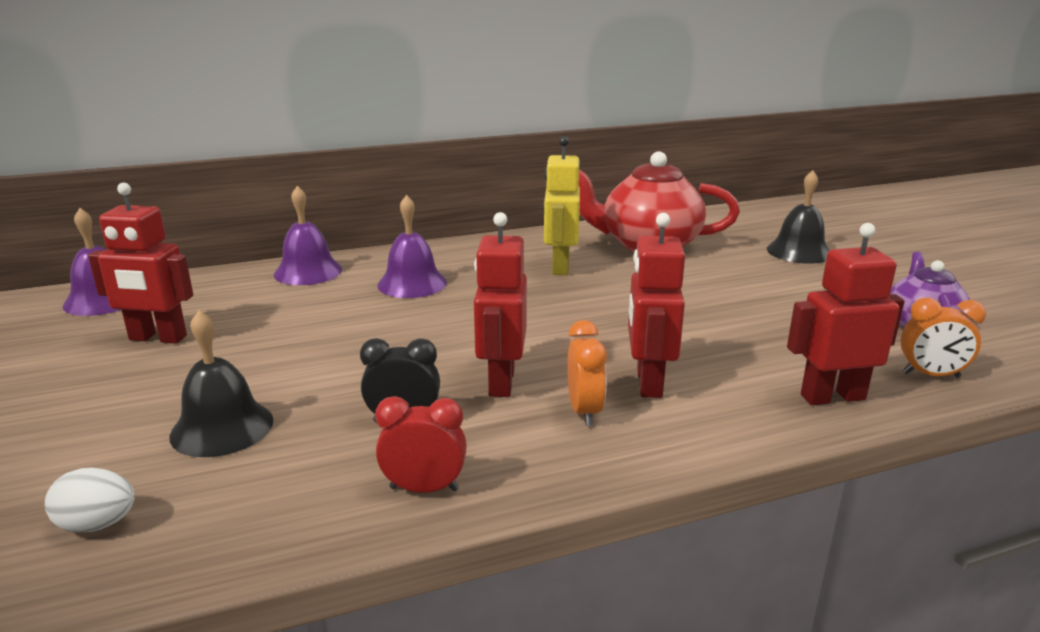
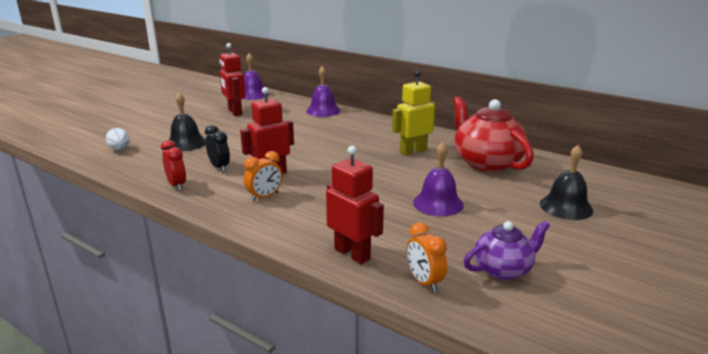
camera: 55 degrees right, 0 degrees up
purple bell [377,195,447,298] -> purple bell moved to [413,142,464,216]
red robot [628,213,685,398] -> none

